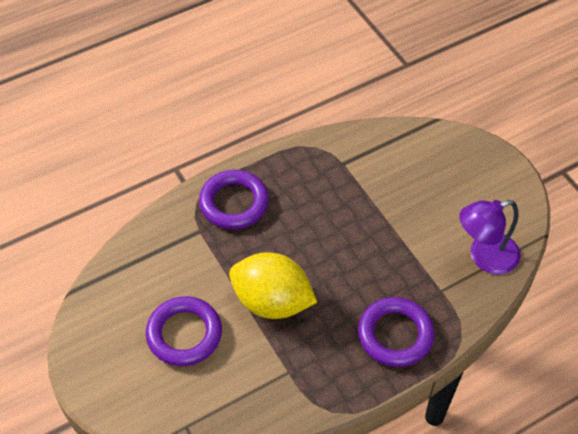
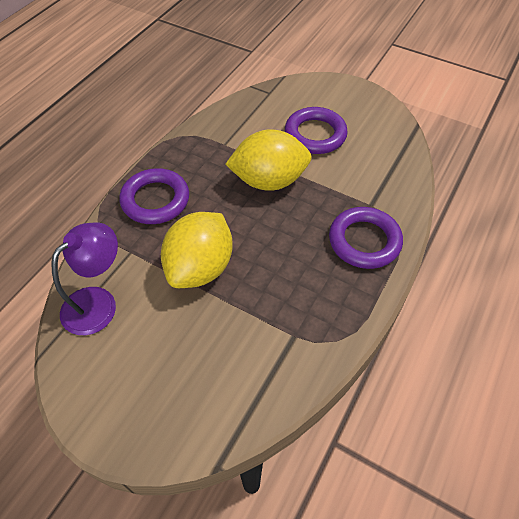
camera: 150 degrees right, 0 degrees up
none -> yellow lemon [161,212,233,288]

